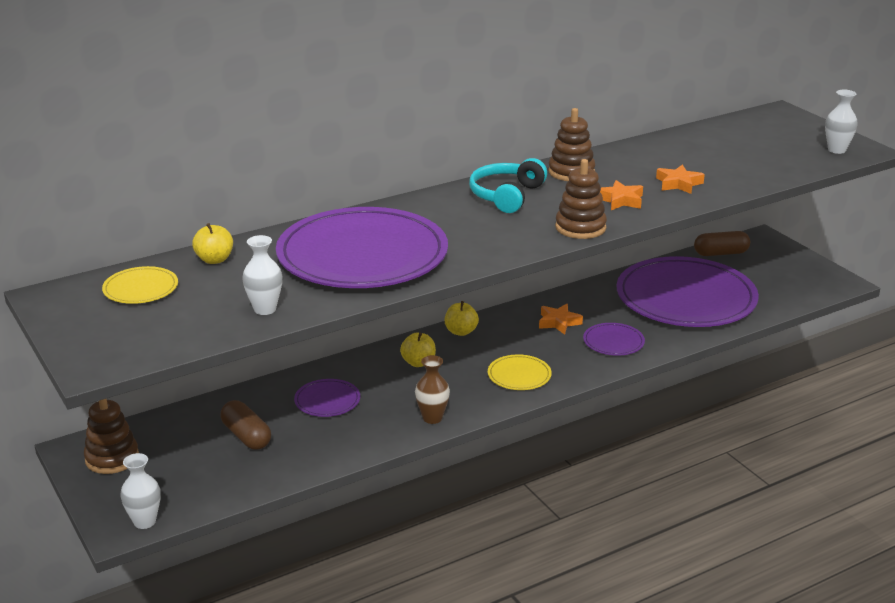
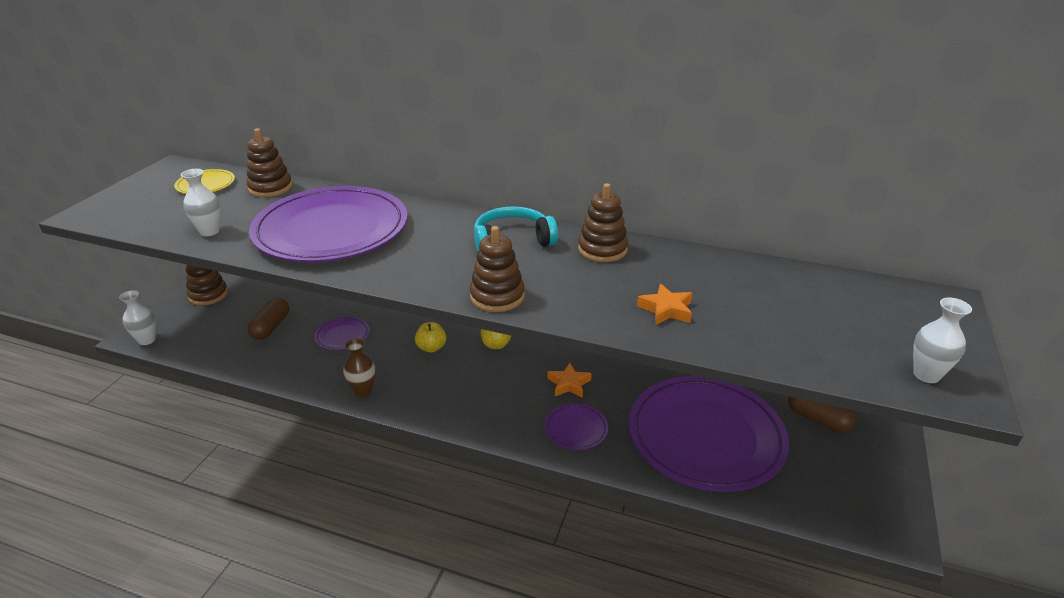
camera: 50 degrees right, 5 degrees up
yellow apple [192,223,233,264] -> brown stacking toy [247,128,293,197]
yellow plate [488,354,552,390] -> none
orange star [600,180,643,210] -> none

